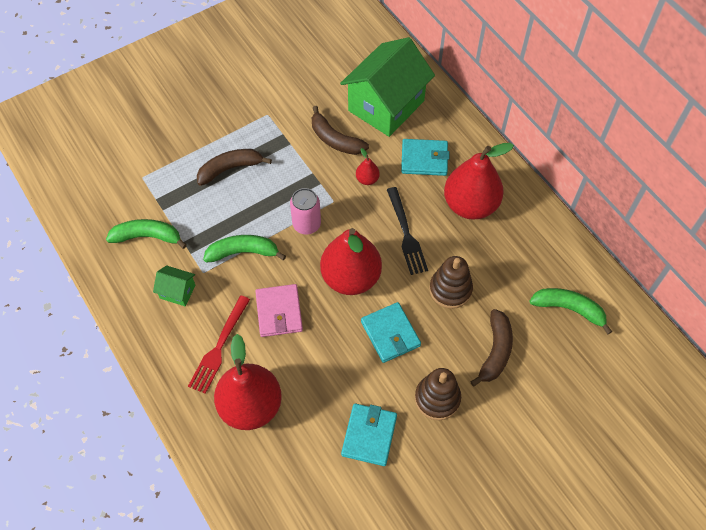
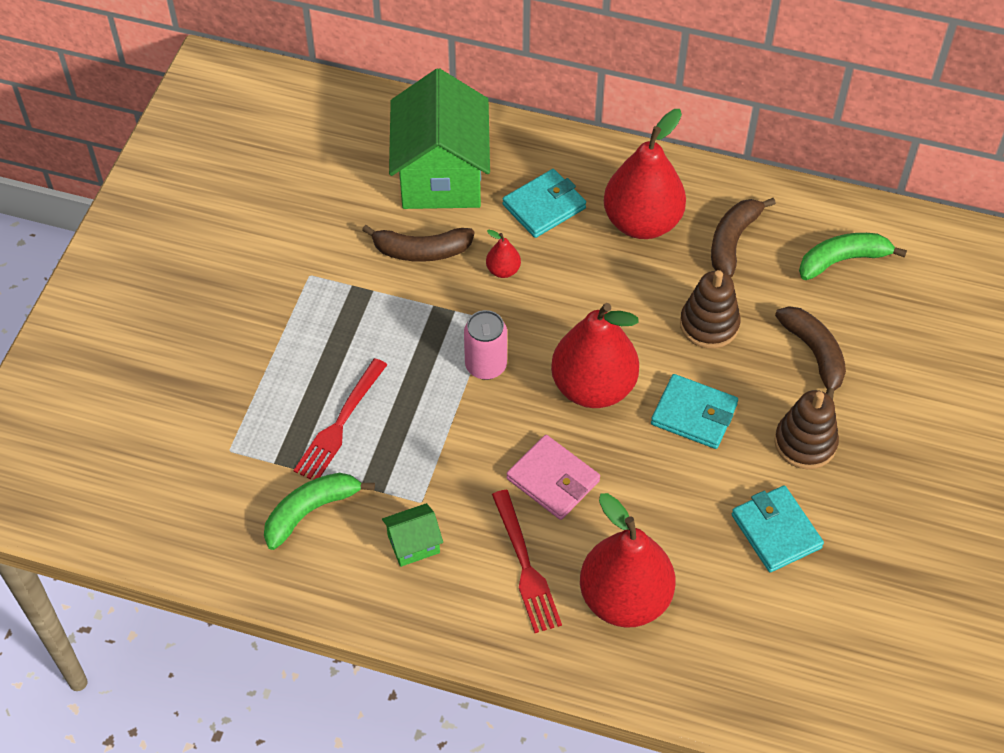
camera: 40 degrees left, 5 degrees down
brown banana [197,149,272,186] -> brown banana moved to [711,198,776,277]
green banana [203,235,286,263] -> none
black fork [387,187,428,275] -> none
none -> red fork [293,358,387,480]

